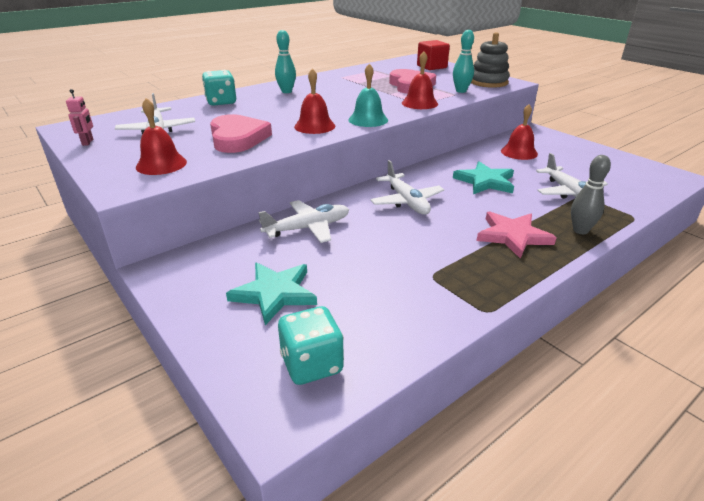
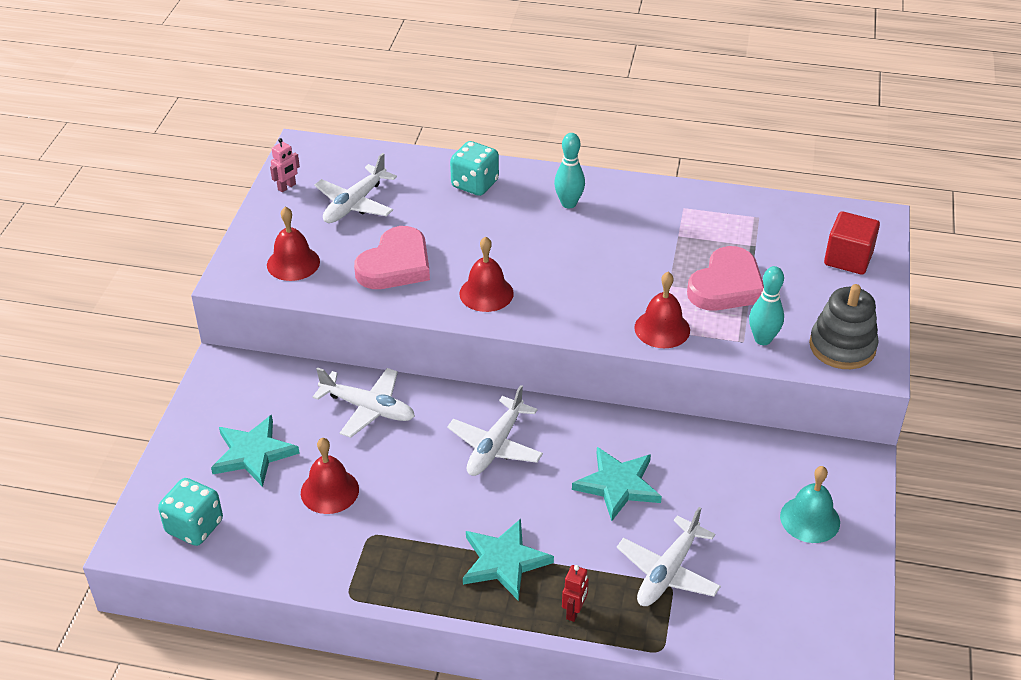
camera: 50 degrees right, 10 degrees up
turquoise bell [348,64,388,127] -> turquoise bell moved to [780,466,840,543]
pink star [477,211,557,259] -> turquoise star [463,519,554,601]
red bell [501,104,538,160] -> red bell moved to [301,438,359,514]
grey bowling pin [571,155,611,234] -> red robot [562,565,589,622]

